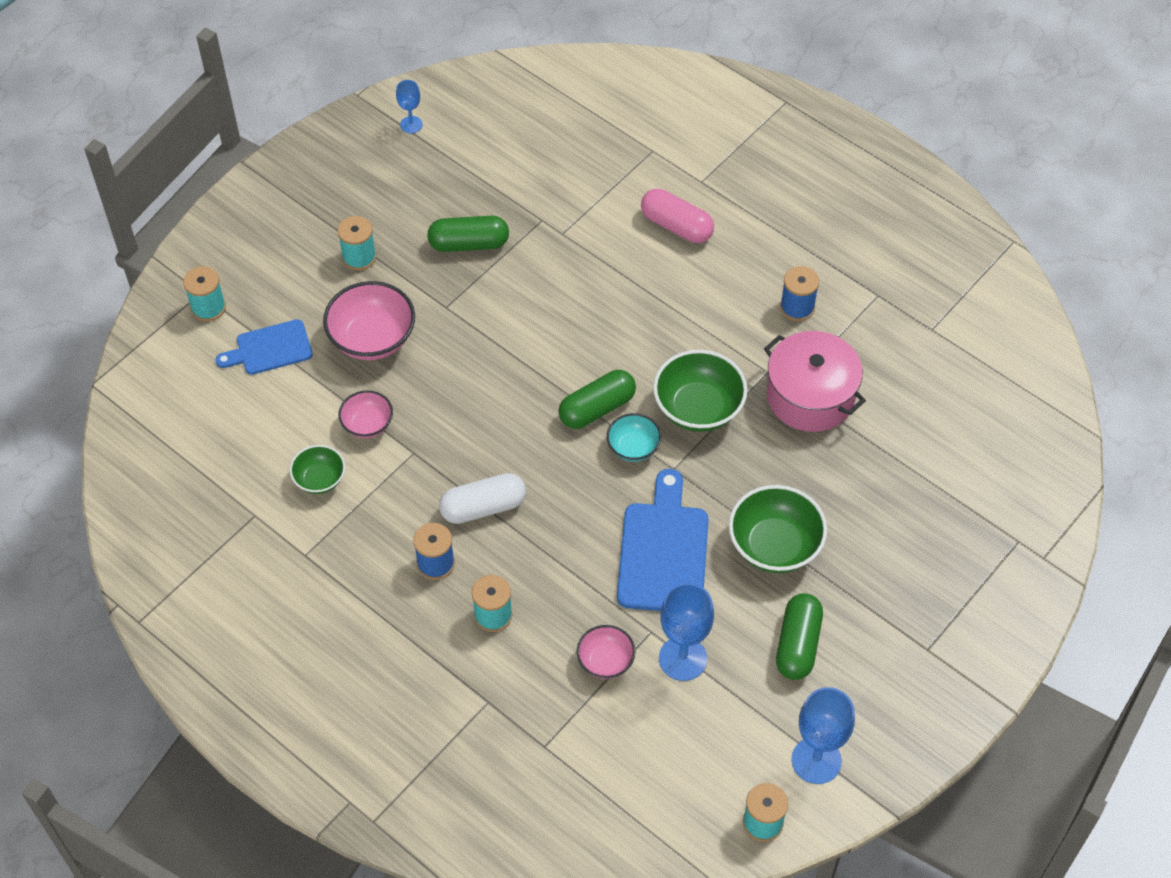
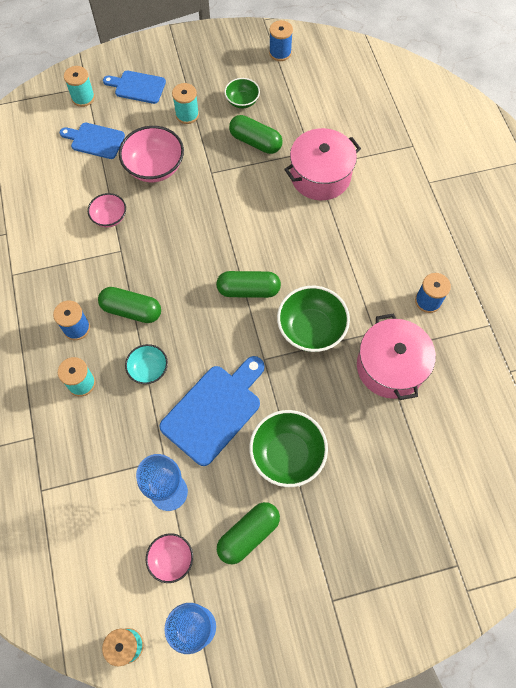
camera: 35 degrees right, 10 degrees up
green bowl [290,445,345,494] -> green bowl moved to [224,78,260,108]
blue goblet [396,80,423,133] -> blue spool [269,20,293,61]
white capsule [439,473,526,524] -> green capsule [98,287,161,323]
pink bowl [577,625,636,679] -> pink bowl moved to [146,533,193,583]
turquoise bowl [607,413,661,462] -> turquoise bowl moved to [125,344,168,384]
pink capsule [641,189,714,243] -> none
none -> blue cutting board [103,71,166,104]
none -> pink pot [284,128,361,200]

